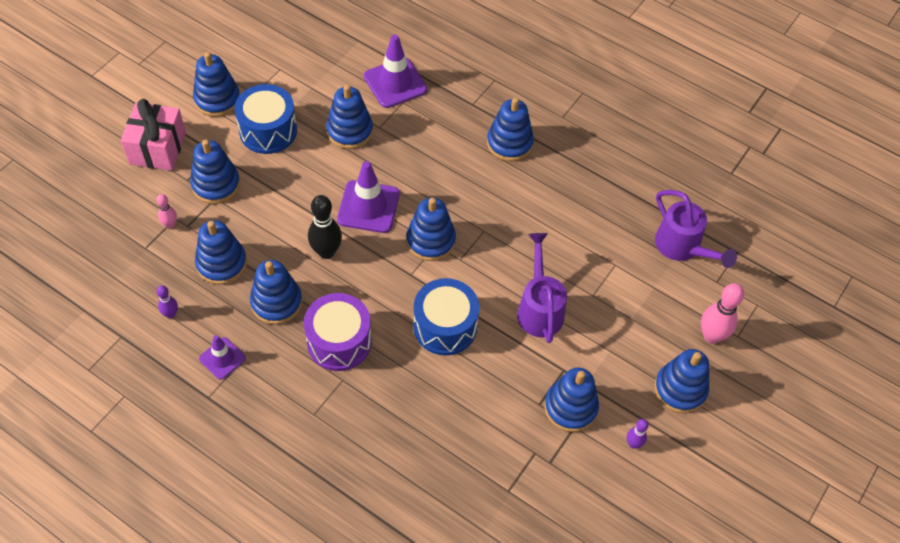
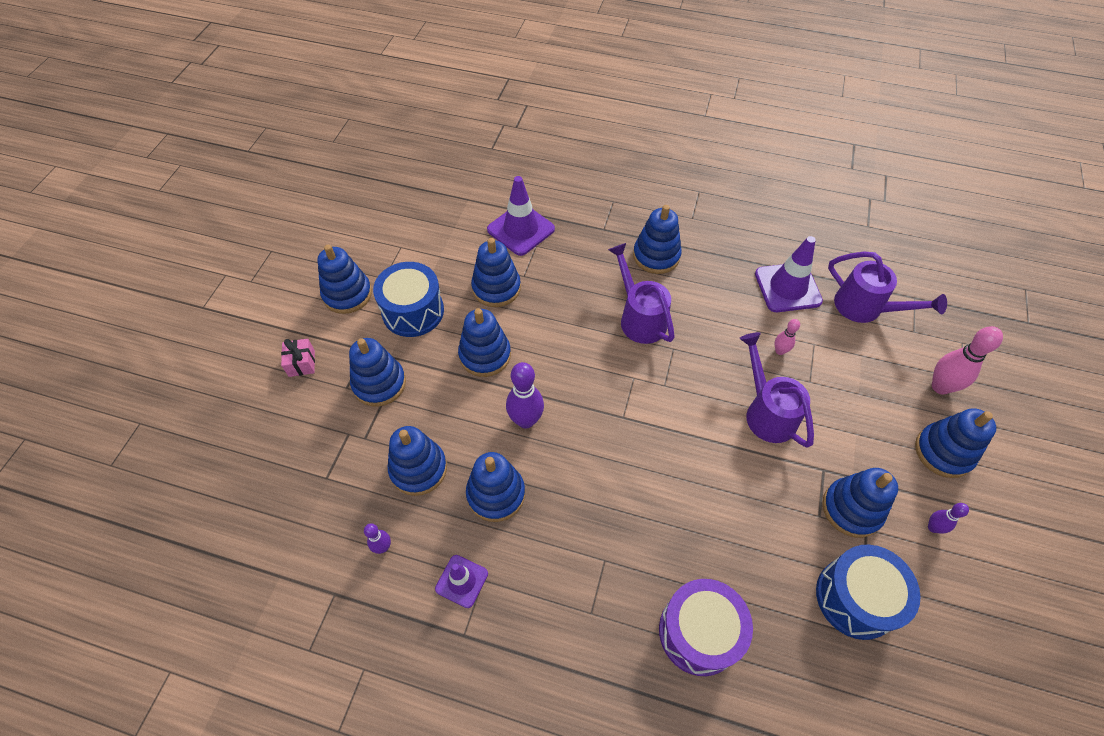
camera: 15 degrees left, 0 degrees up
pink gift [121,99,186,171] -> pink gift [281,339,315,377], size x0.51
pink bowling pin [157,194,177,228] -> pink bowling pin moved to [775,319,800,355]
purple drum [304,293,372,371] -> purple drum moved to [659,579,753,676]
black bowling pin [308,195,342,259] -> purple bowling pin [506,362,544,429]
purple traffic cone [337,161,400,233] -> purple traffic cone moved to [755,236,823,312]
blue stacking toy [406,198,456,261] -> blue stacking toy moved to [458,308,511,377]
blue drum [413,278,479,355] -> blue drum moved to [816,545,921,640]
none -> purple watering can [608,243,675,344]

